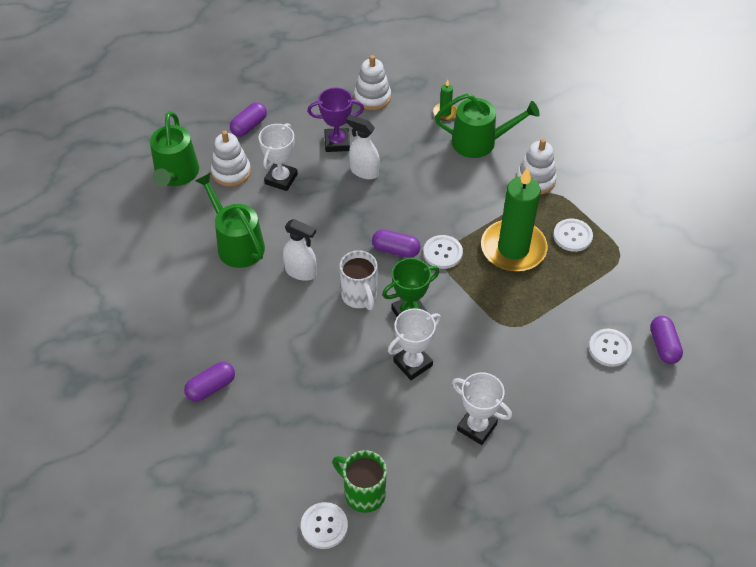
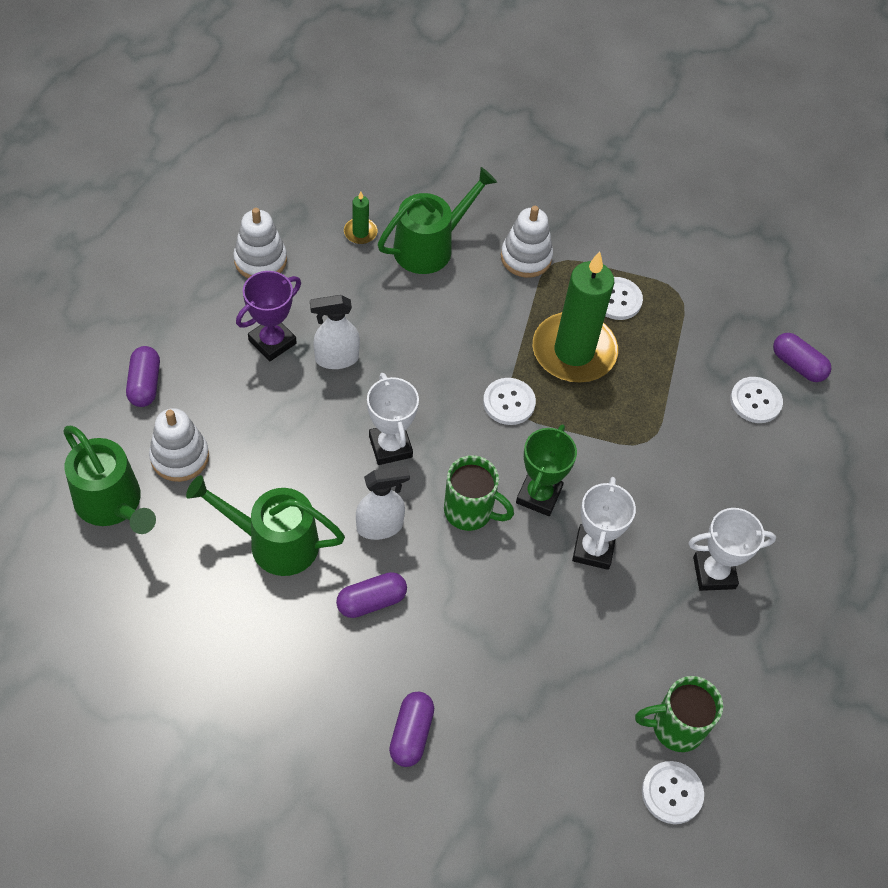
camera: 45 degrees left, 5 degrees up
white trophy [259,123,298,191] -> white trophy moved to [367,373,419,465]
white mug [339,250,378,310] -> green mug [444,455,514,531]
purple capsule [372,230,421,258] -> purple capsule moved to [336,572,407,618]

